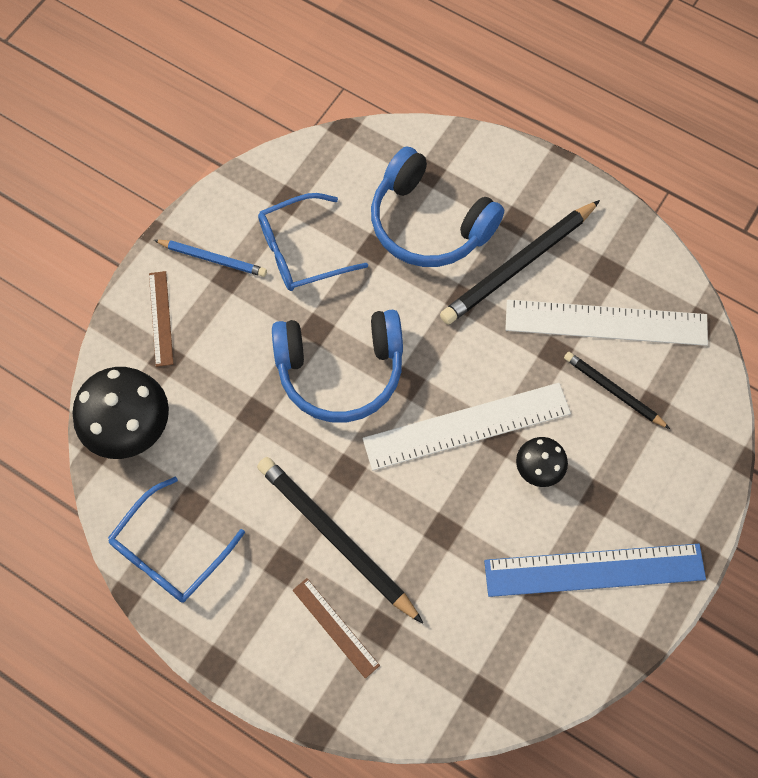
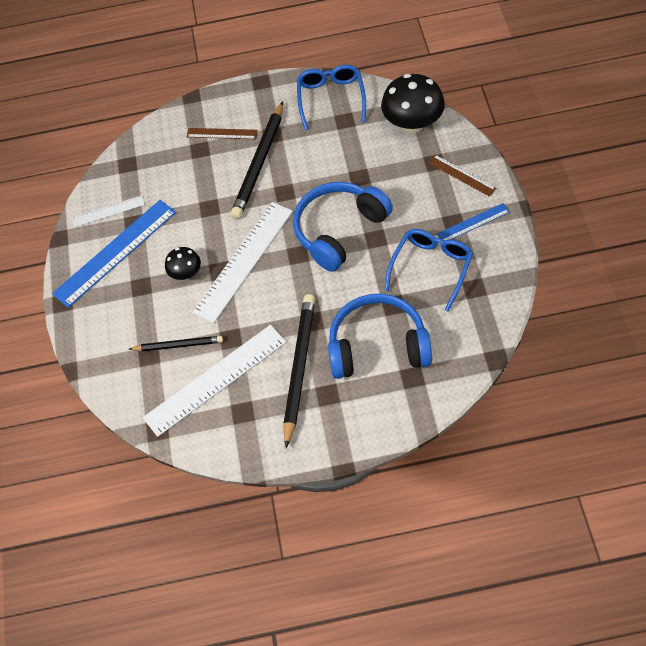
camera: 145 degrees right, 10 degrees down
blue pencil [154,240,267,277] -> blue ruler [437,203,510,240]
black pencil [257,457,423,623] -> black pencil turned 105 degrees clockwise [231,101,283,219]
none -> white ruler [72,195,145,227]

